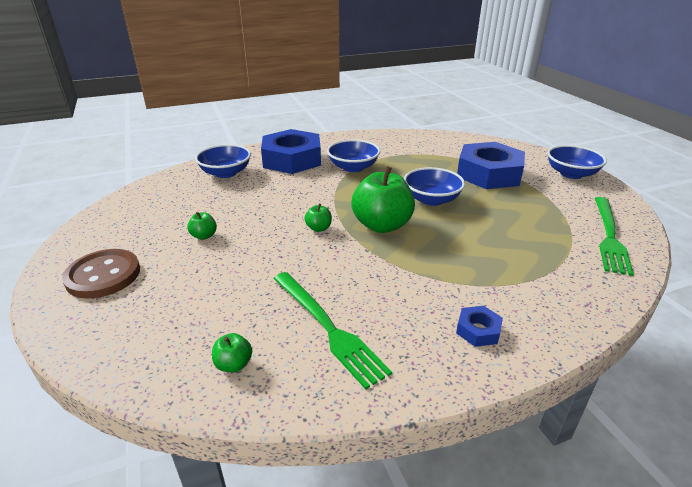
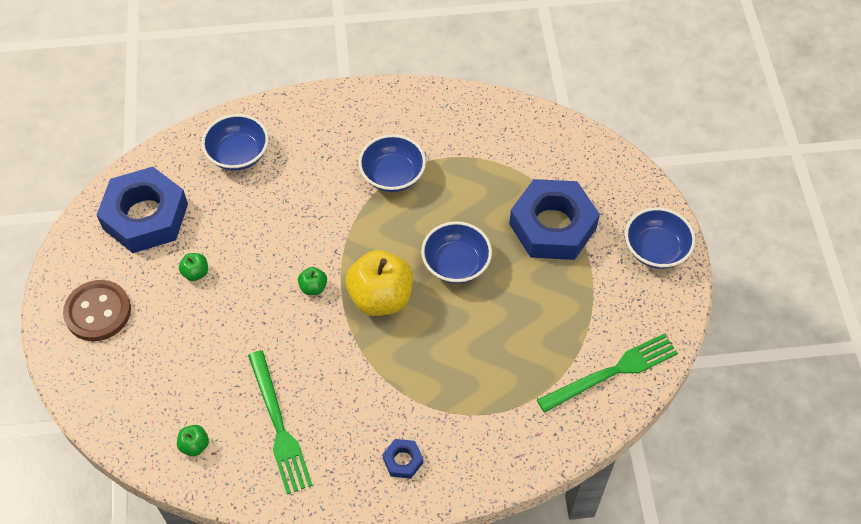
camera: 15 degrees right, 25 degrees up
blue nut [261,129,321,174] -> blue nut moved to [97,167,188,253]
green apple [351,166,415,233] -> yellow apple [346,250,413,316]
green fork [595,197,634,276] -> green fork turned 150 degrees counterclockwise [537,334,678,413]

